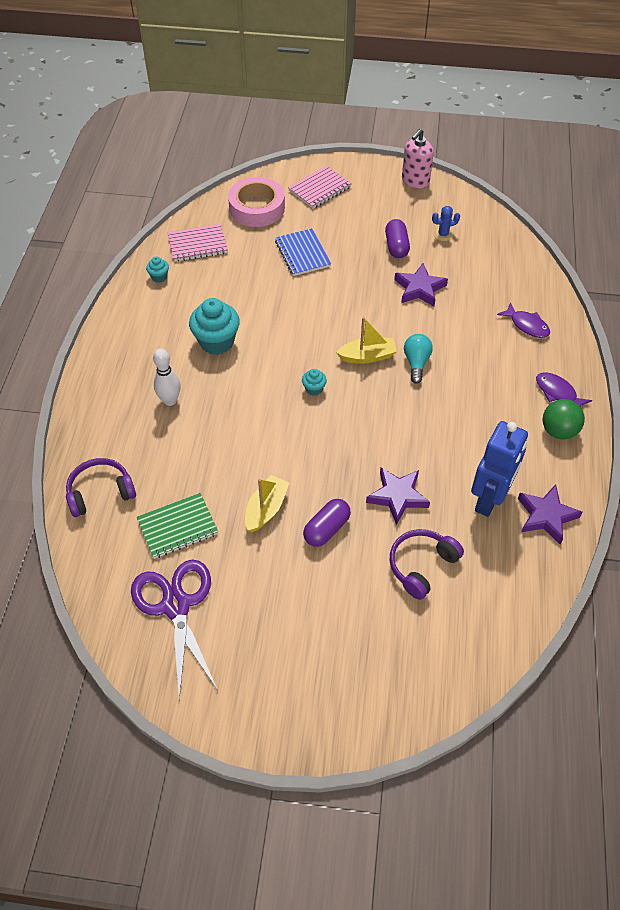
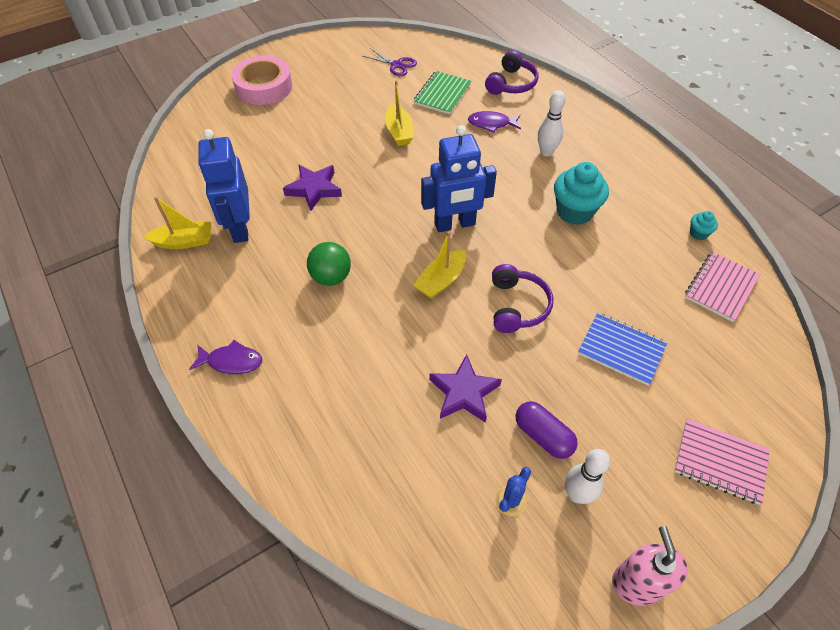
camera: 140 degrees right, 0 degrees up
purple scissors [131,560,217,700] -> purple scissors [363,48,417,76], size x0.54
pink tape [228,177,285,227] -> pink tape moved to [232,56,293,105]
pink notebook [288,166,351,209] -> pink notebook turned 75 degrees counterclockwise [674,419,770,504]
turquoise cupcake [302,369,327,396] -> blue robot [421,125,497,232]
purple capsule [303,499,351,547] -> none
purple headphones [390,529,464,600] -> purple headphones moved to [492,264,553,333]
turquoise light bulb [404,334,433,384] -> none
purple fish [497,302,550,338] -> purple fish moved to [468,111,521,133]
purple star [518,484,583,544] -> yellow boat [143,197,211,249]
green ball [543,399,585,440] -> green ball moved to [307,242,351,286]
none -> white bowling pin [565,449,610,504]

